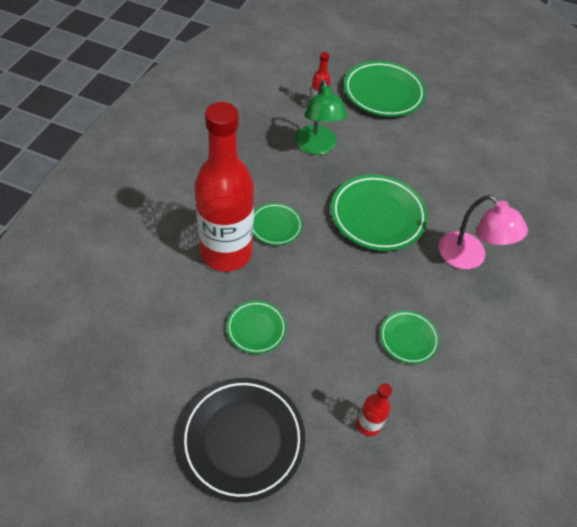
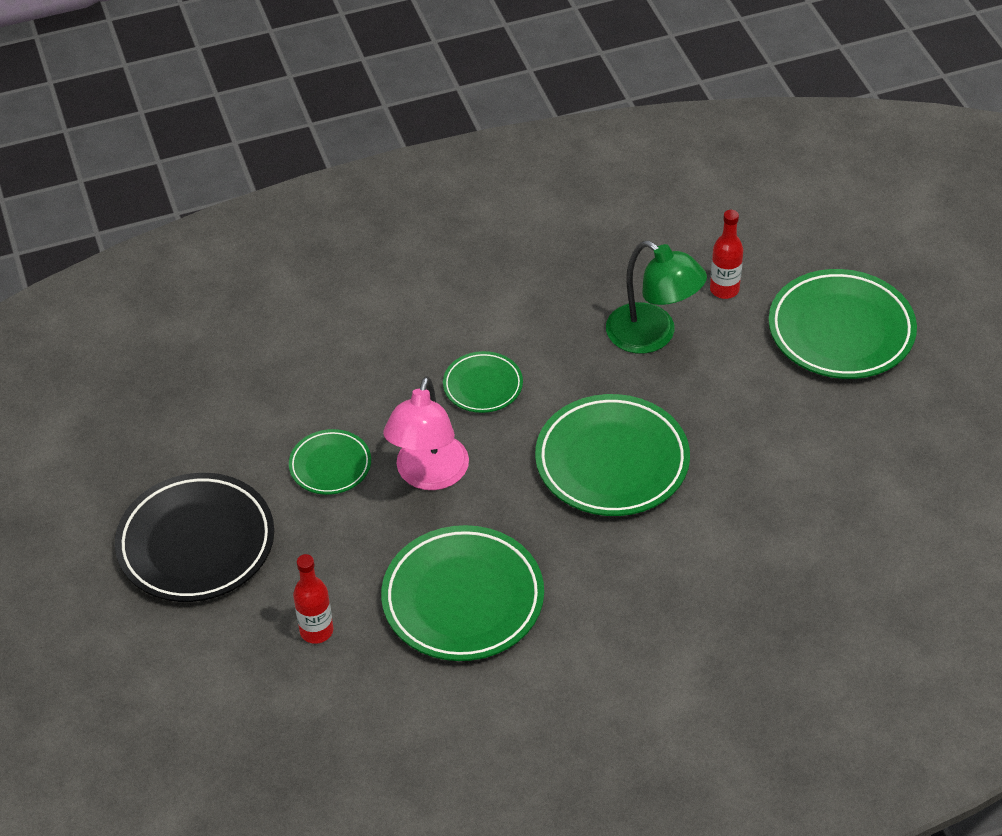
camera: 55 degrees right, 5 degrees down
red bottle [194,102,254,271] -> none
green lamp [295,79,347,155] -> green lamp turned 90 degrees counterclockwise [606,241,707,354]
green plate [380,311,439,364] -> green plate [381,525,544,661], size x1.86
pink lamp [439,195,528,269] -> pink lamp moved to [383,376,469,490]

